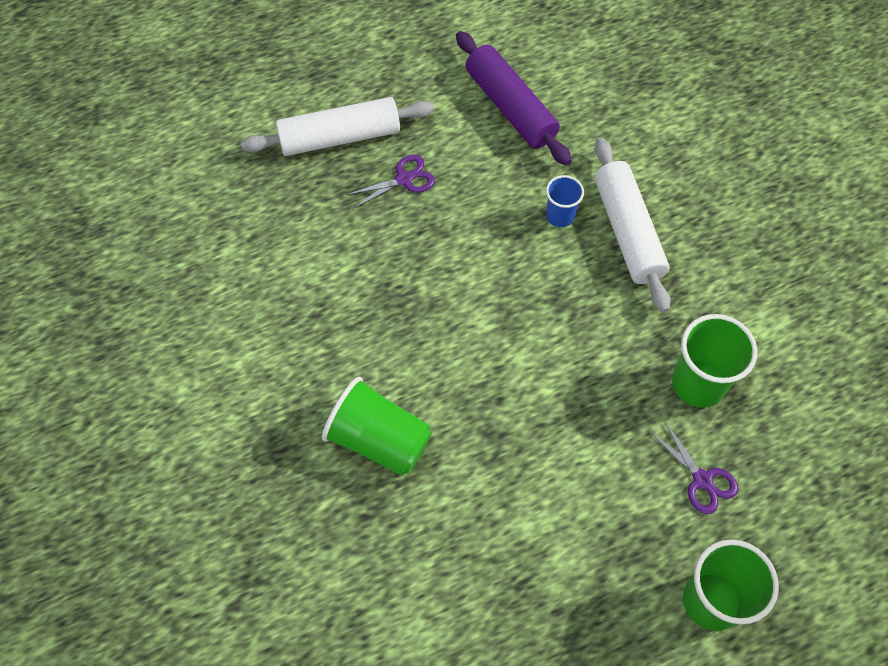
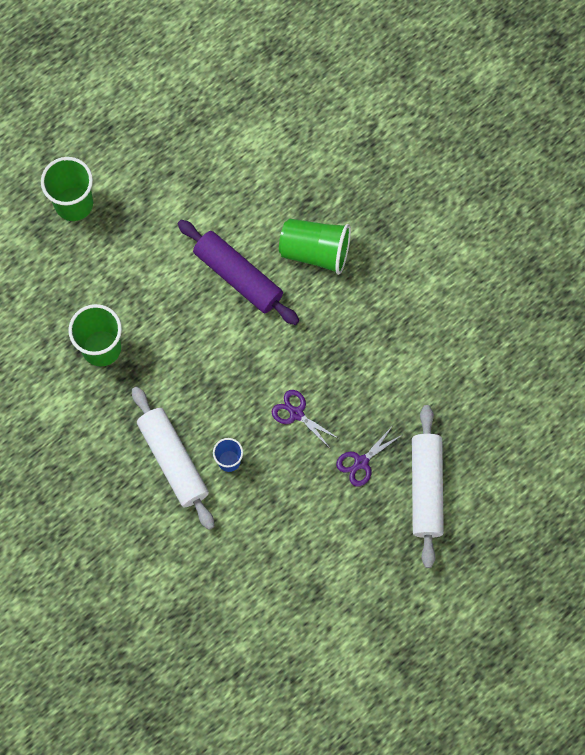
camera: 165 degrees right, 10 degrees up
white rolling pin [241,97,434,156] -> white rolling pin turned 60 degrees counterclockwise [412,405,444,568]
purple rolling pin [456,31,572,166] -> purple rolling pin moved to [178,220,299,325]
purple scissors [650,422,738,514] -> purple scissors moved to [271,390,338,448]

